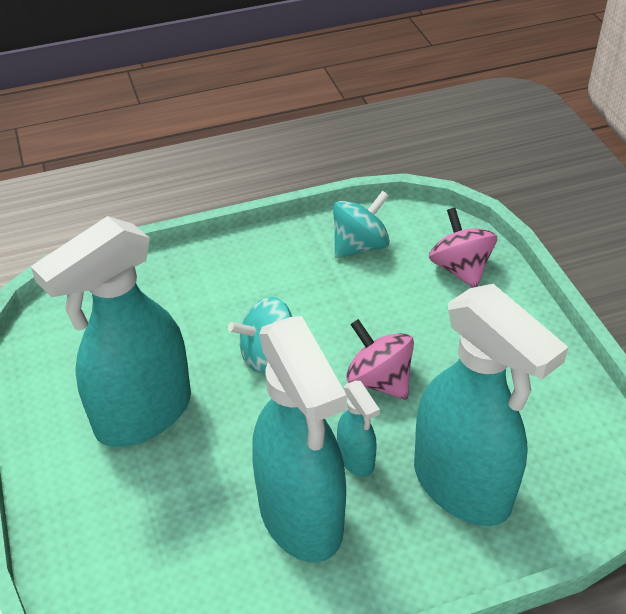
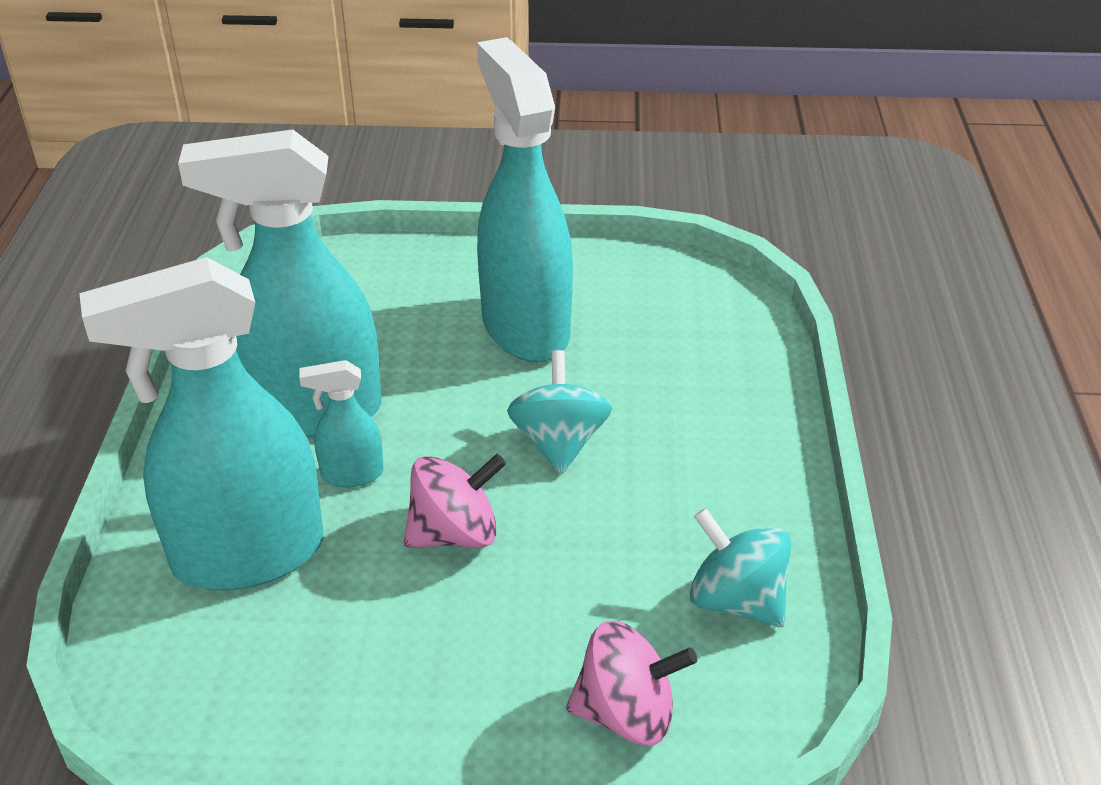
camera: 110 degrees right, 5 degrees down
turquoise spinning top [333,191,390,258] -> turquoise spinning top turned 150 degrees clockwise [690,508,791,627]

